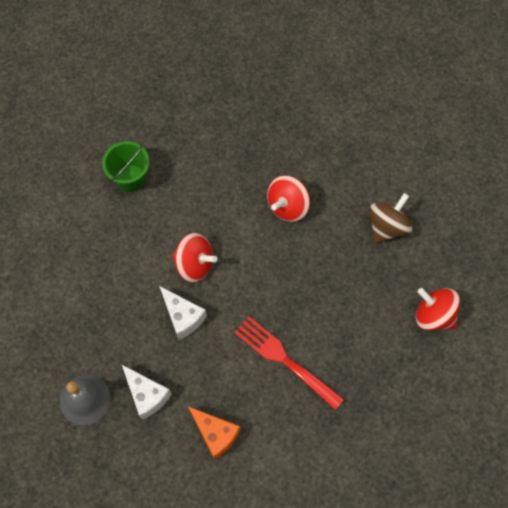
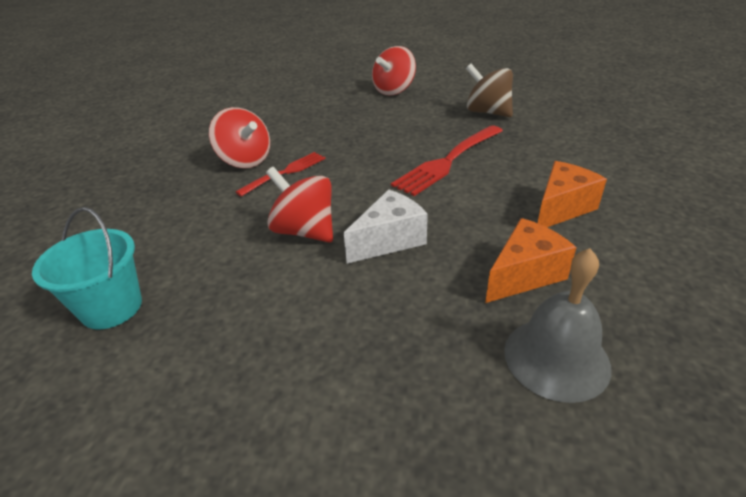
camera: 85 degrees left, 30 degrees down
green bucket [102,141,149,192] -> turquoise bucket [32,207,142,330]
white cheese [121,364,171,420] -> orange cheese [485,218,577,303]
red spinning top [172,233,217,283] -> red spinning top turned 75 degrees counterclockwise [266,167,333,243]
brown spinning top [369,193,412,244] -> brown spinning top moved to [466,64,513,117]
none -> red fork [235,152,326,197]

